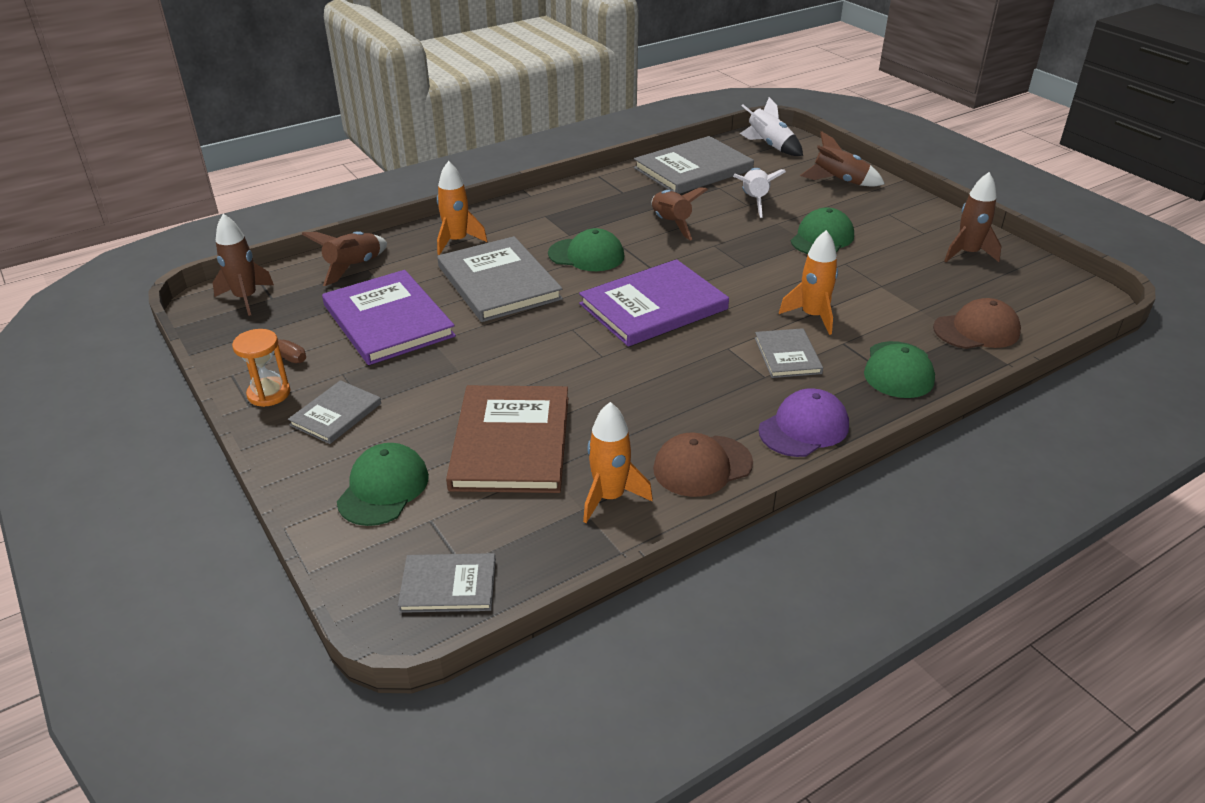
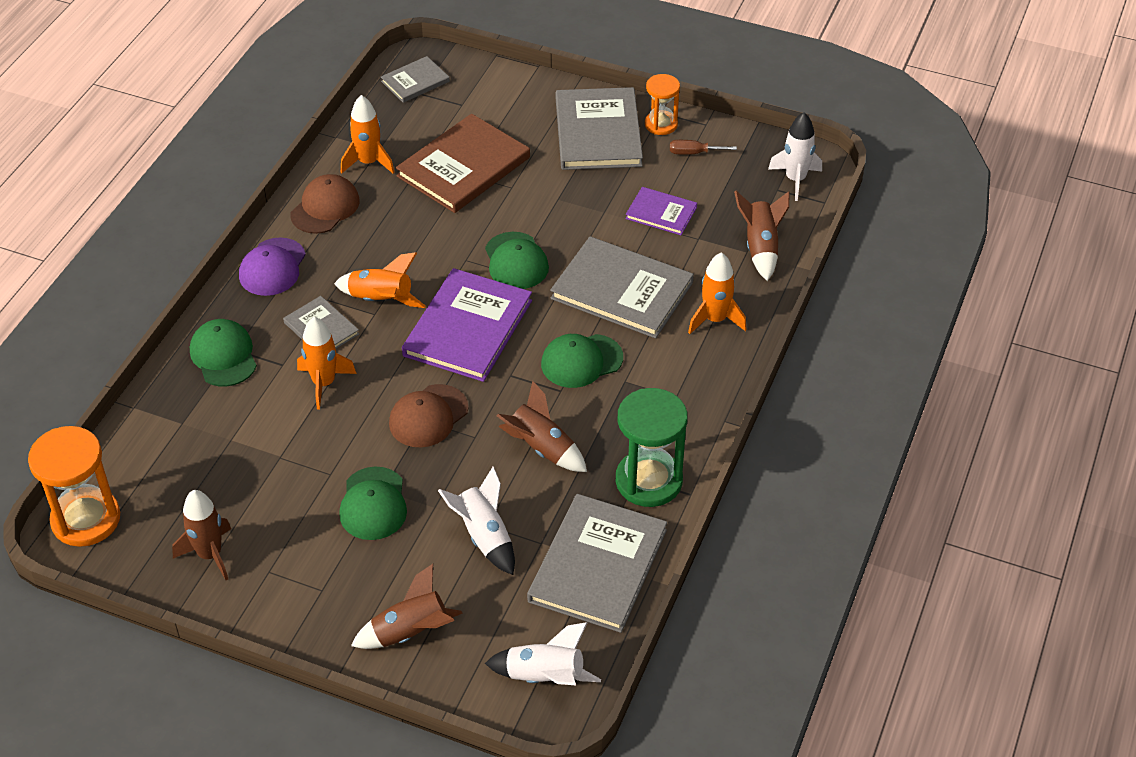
camera: 145 degrees right, 10 degrees up
brown rocket [212,214,274,316] -> white rocket [768,112,822,201]
grey book [288,380,381,444] -> grey book [556,87,643,170], size x1.88
purple book [322,270,456,365] -> purple book [626,187,697,235], size x0.53
green cap [337,443,429,526] -> green cap moved to [485,232,549,289]
brown book [446,385,568,493] -> brown book turned 75 degrees clockwise [396,114,530,213]
brown cap [933,298,1021,349] -> brown cap moved to [389,384,468,447]
none -> orange hourglass [28,426,120,547]
none -> orange rocket [334,252,426,308]
none -> green hourglass [616,388,688,507]

